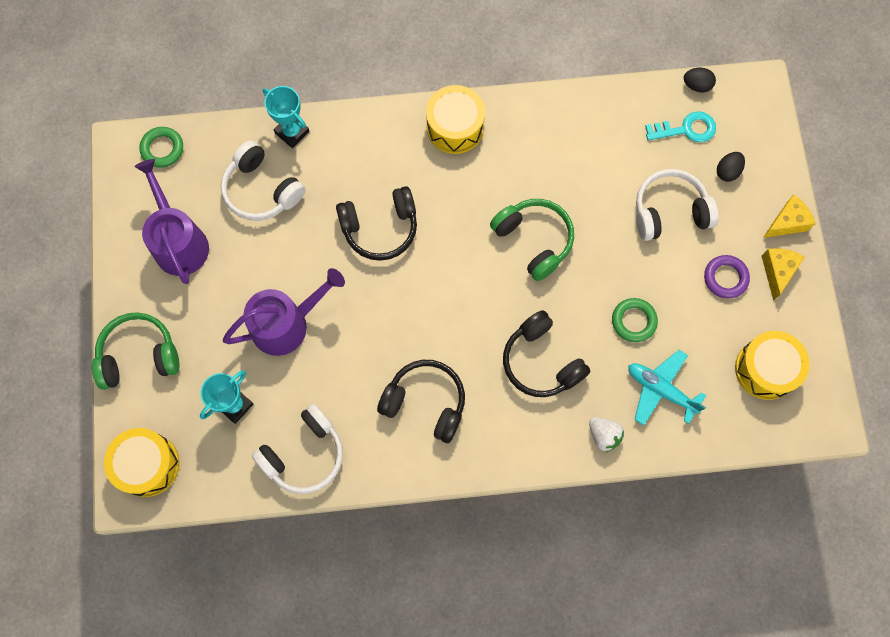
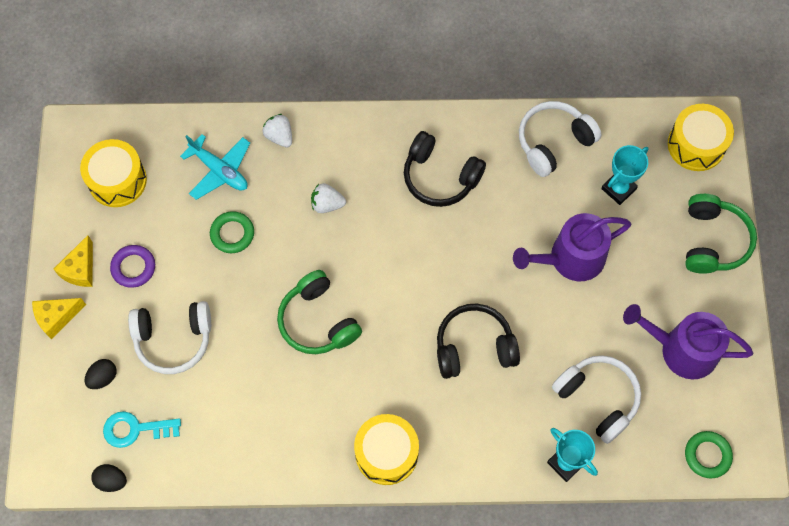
camera: 175 degrees left, 5 degrees down
green headphones [92,312,180,390] -> green headphones turned 75 degrees counterclockwise [685,194,757,274]
purple watering can [134,159,209,284] -> purple watering can turned 120 degrees clockwise [623,304,753,379]
black headphones [503,310,590,397] -> white strawberry [311,183,346,213]

